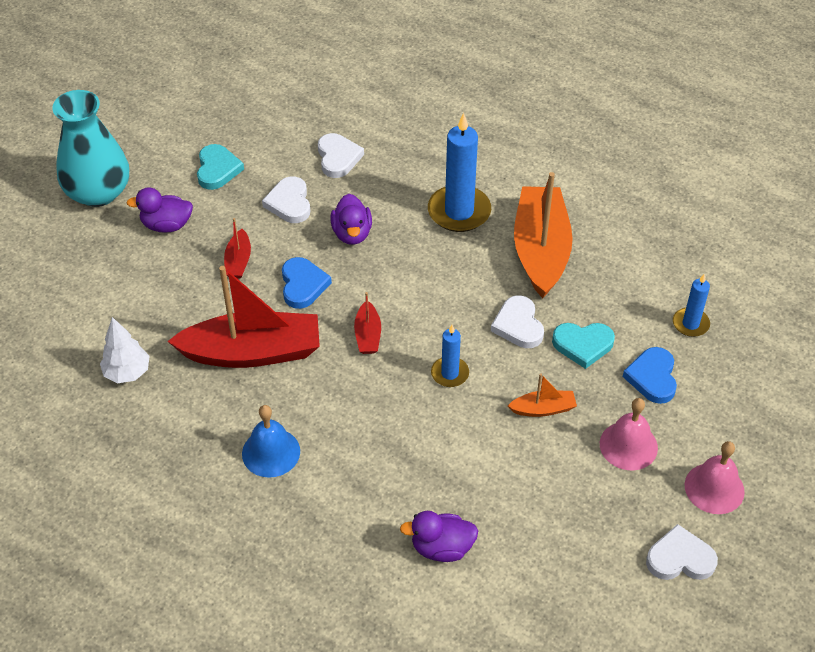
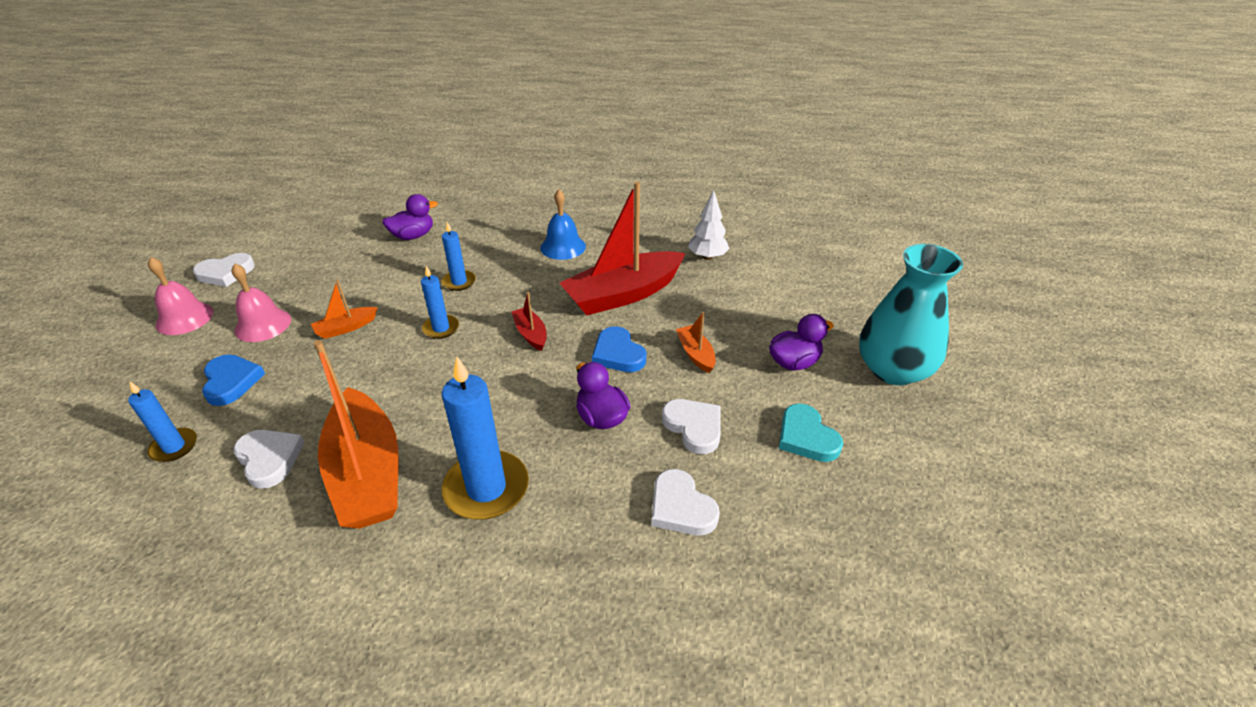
camera: 155 degrees right, 10 degrees down
red boat [224,218,251,279] -> orange boat [676,312,716,373]
white heart [491,295,544,348] -> white heart moved to [233,430,305,489]
turquoise heart [552,323,615,369] -> none
none -> blue candle [442,222,476,291]

